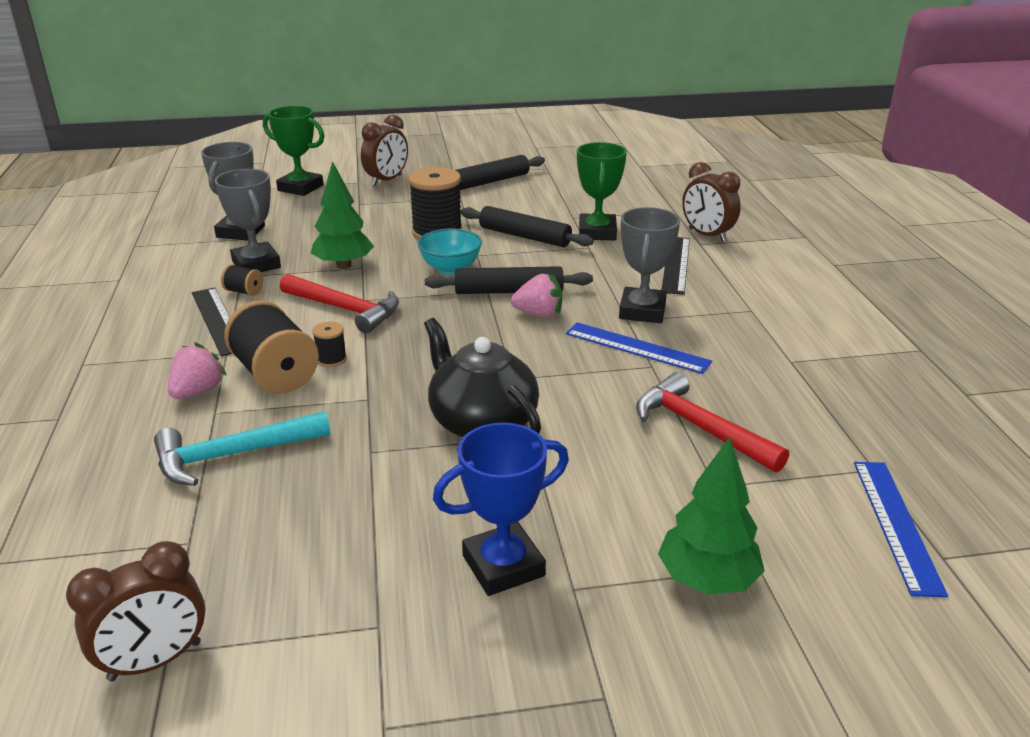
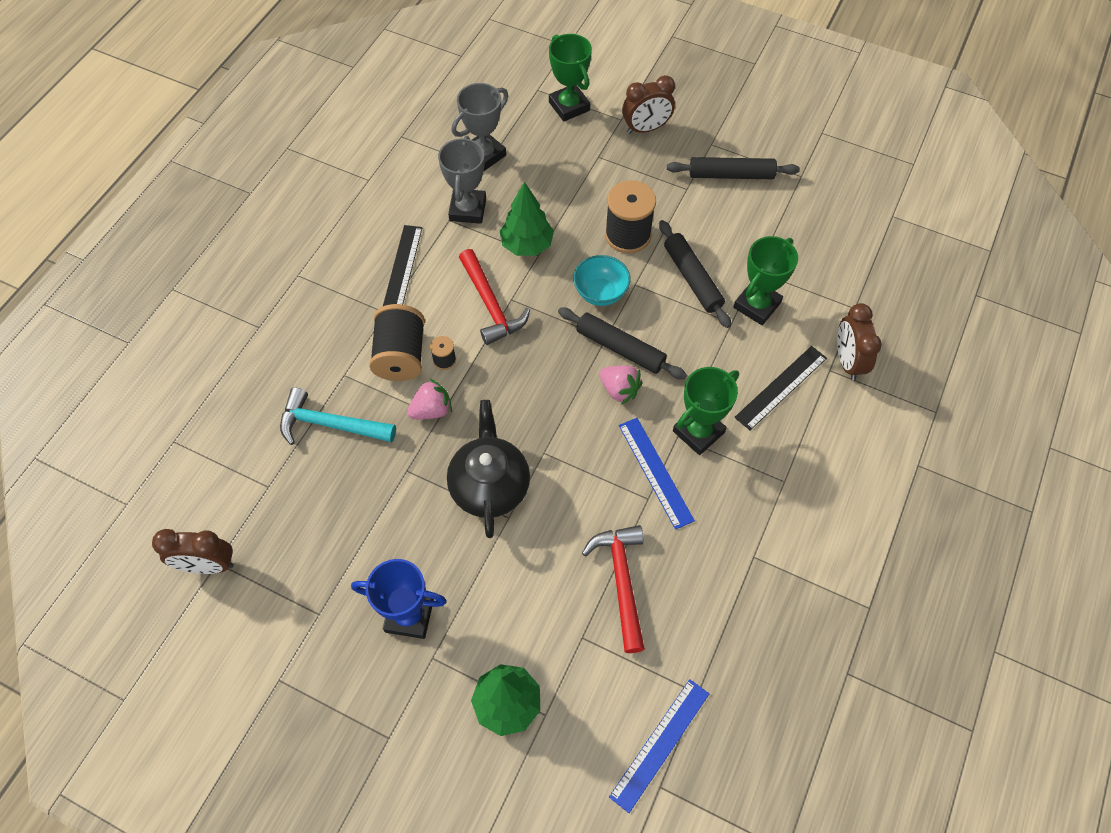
camera: 35 degrees right, 30 degrees up
pink strawberry [168,342,227,399] -> pink strawberry moved to [407,379,452,419]
black spool [221,264,263,296] -> none
grey trophy [619,207,680,323] -> green trophy [673,367,739,455]

